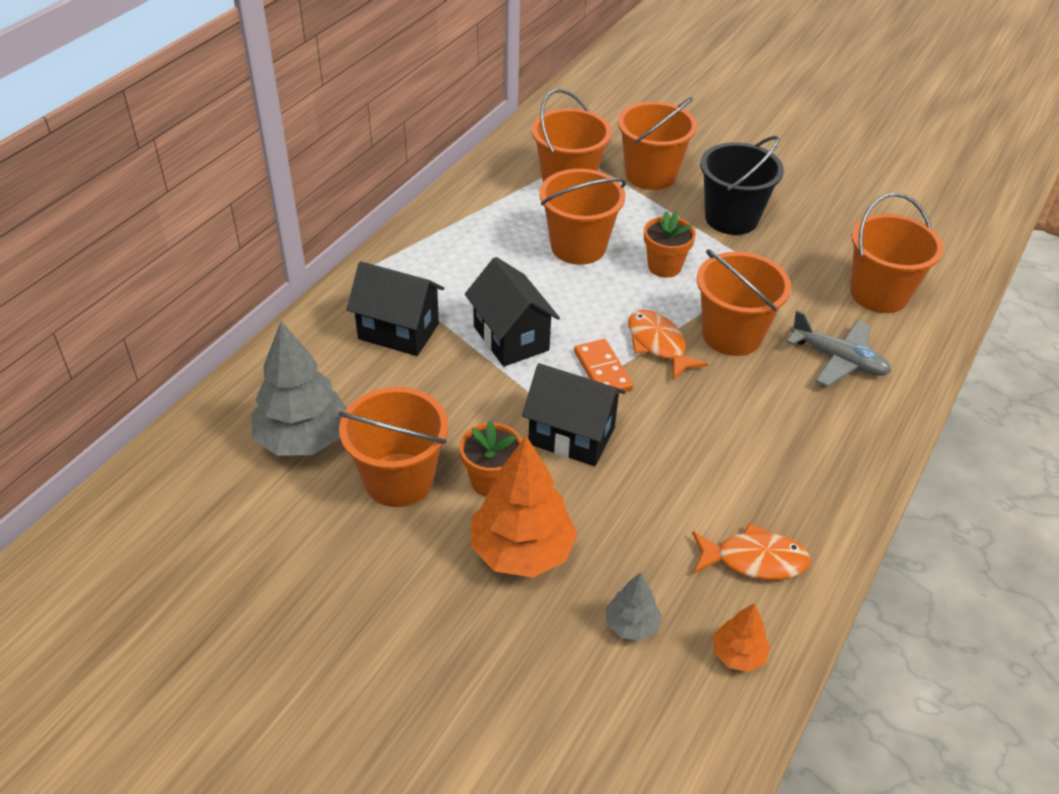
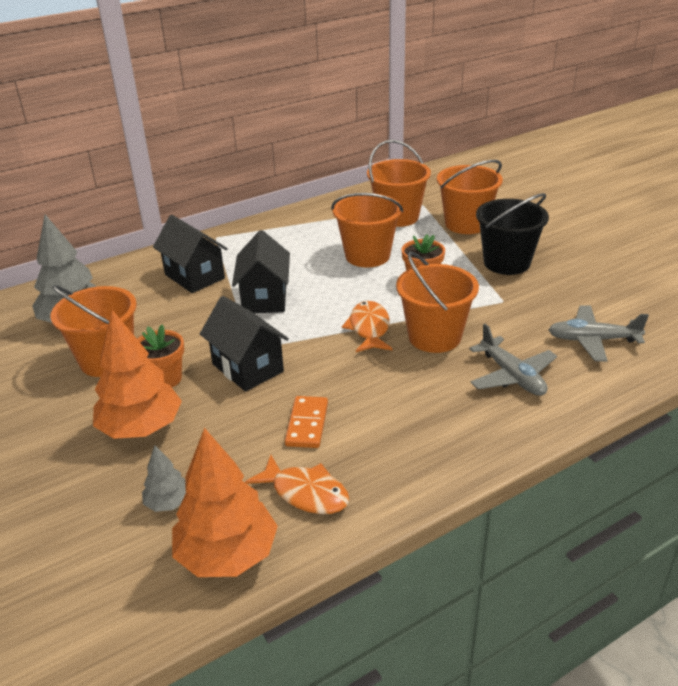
camera: 30 degrees right, 10 degrees down
orange domino [574,339,633,394] -> orange domino moved to [285,396,328,448]
orange tree [713,603,770,672] -> orange tree [172,428,278,577], size x1.99
orange bucket [850,193,944,313] -> grey plane [549,305,649,362]

